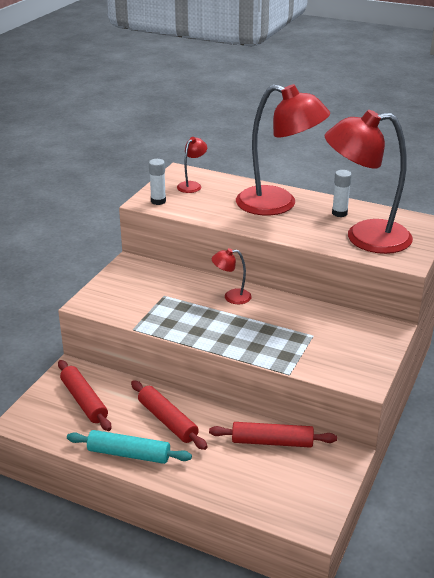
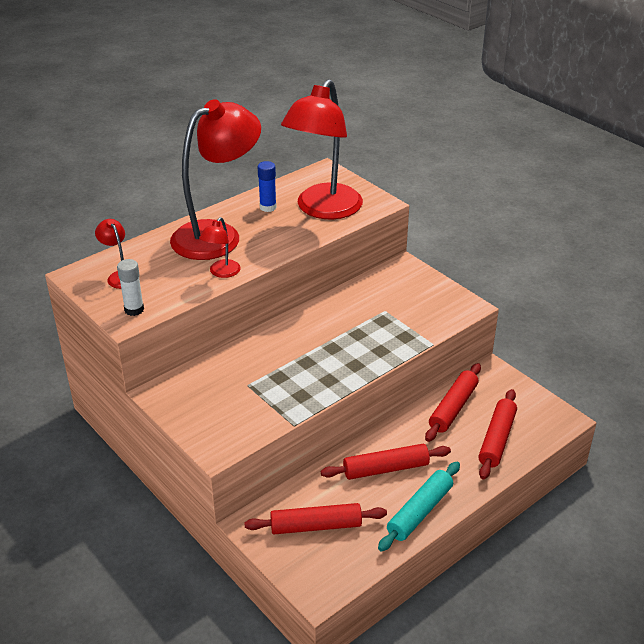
camera: 65 degrees left, 5 degrees up
red lamp [212,248,252,304] -> red lamp moved to [199,217,241,278]
white glue stick [332,170,352,217] -> blue glue stick [257,161,277,212]
none -> red rolling pin [478,389,517,480]

